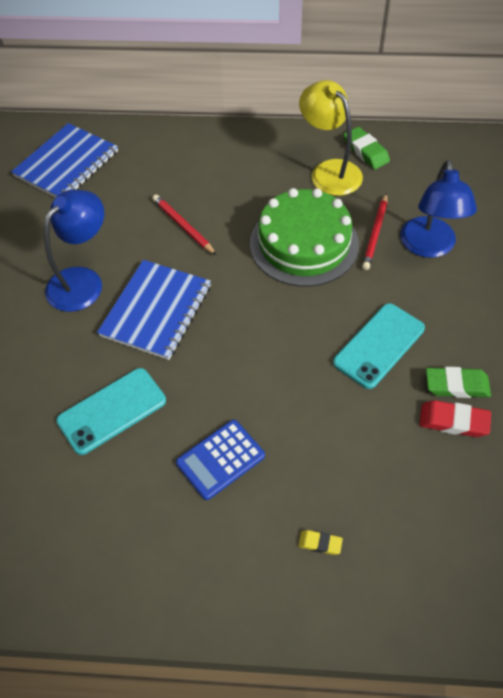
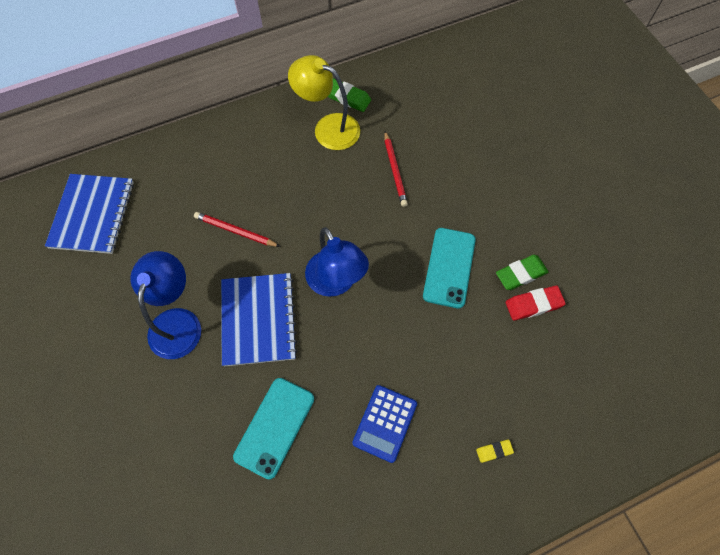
camera: 30 degrees left, 10 degrees up
green cake [250,188,359,287] -> none
blue lamp [401,160,477,258] -> blue lamp moved to [305,227,369,297]

